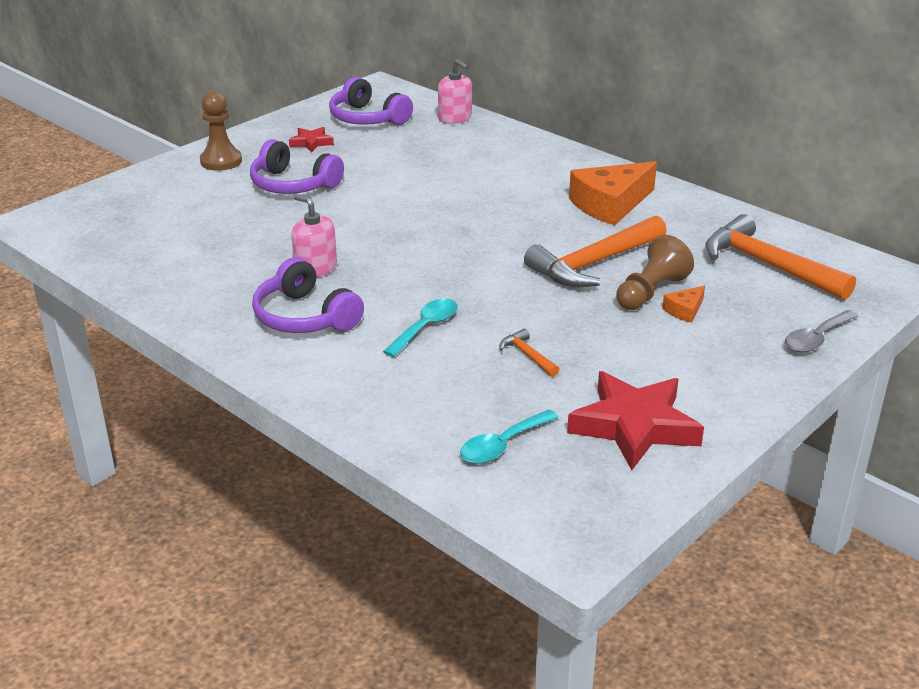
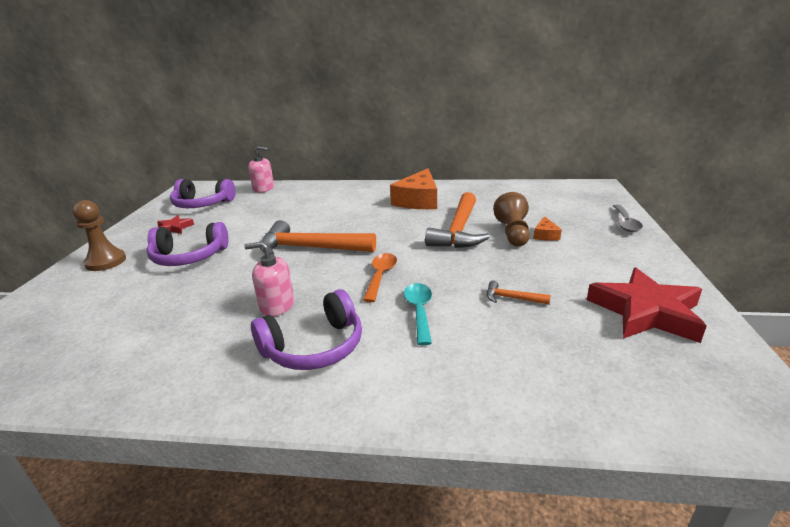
camera: 35 degrees left, 5 degrees down
purple headphones [252,257,364,333] -> purple headphones turned 45 degrees counterclockwise [251,289,362,370]
turquoise spoon [460,409,559,464] -> none
orange hammer [705,214,856,300] -> orange hammer moved to [260,220,376,255]
none -> orange spoon [363,253,397,302]

